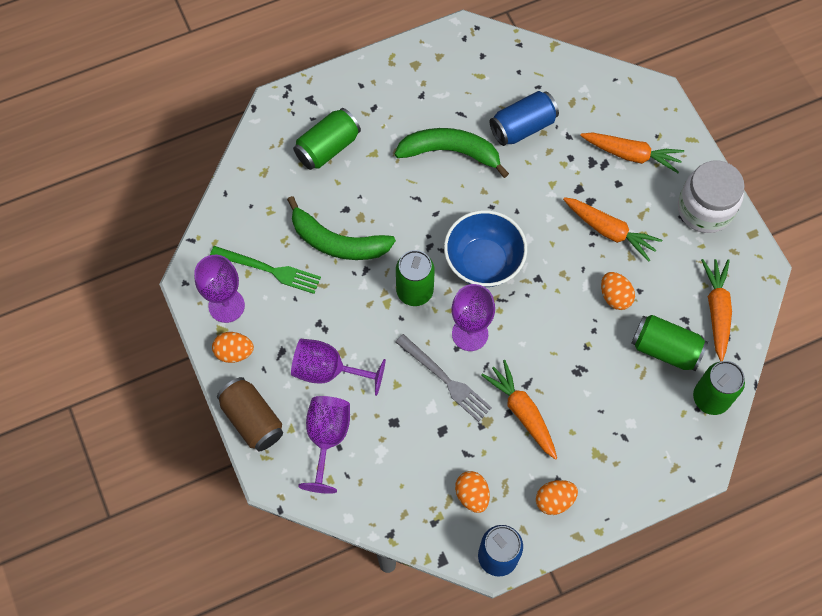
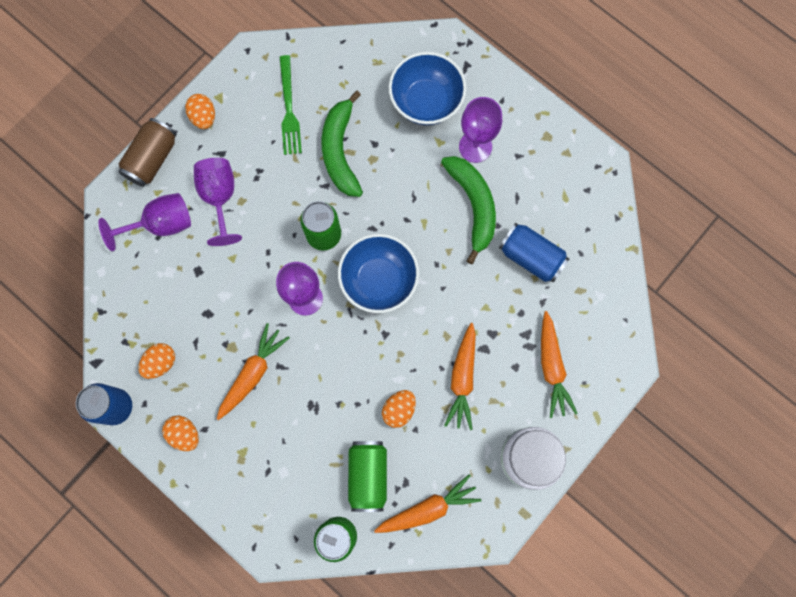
camera: 65 degrees right, 10 degrees up
purple goblet [194,255,245,323] -> purple goblet moved to [459,97,502,163]
green can [293,108,361,170] -> blue bowl [388,52,466,125]
grey fork [395,334,492,422] -> none

